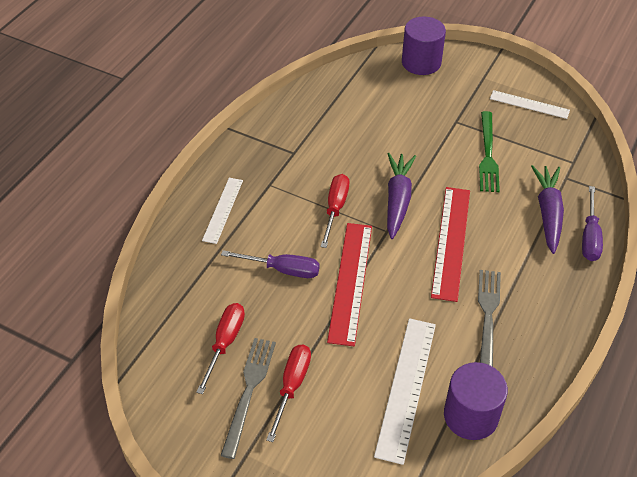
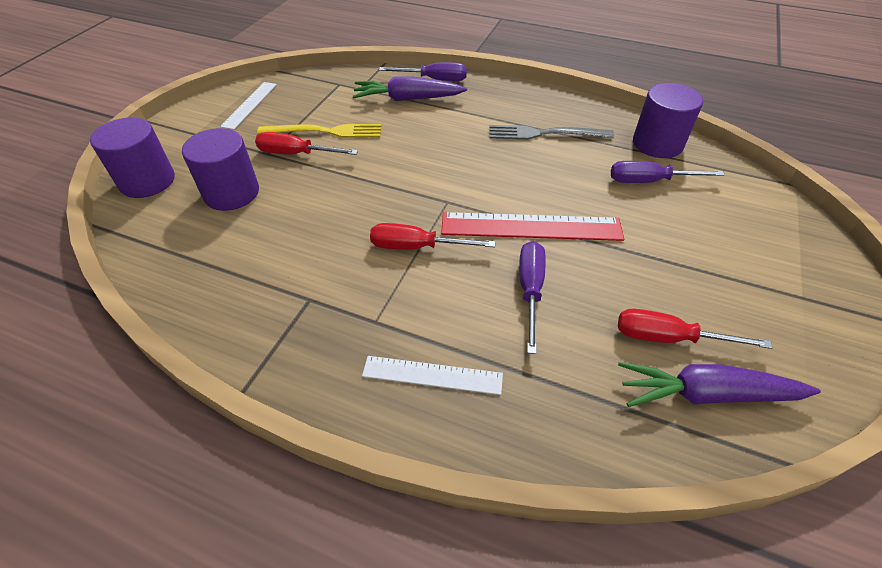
camera: 95 degrees left, 0 degrees up
grey fork [220,338,276,459] -> none
red screwdriver [266,344,311,442] -> red screwdriver moved to [255,132,358,155]
white ruler [374,318,436,465] -> purple screwdriver [611,161,725,183]
purple carrot [387,153,416,239] -> purple carrot moved to [618,362,821,407]
red ruler [431,187,470,302] -> none
green fork [479,111,500,192] -> yellow fork [257,124,381,138]
none -> purple cylinder [182,128,259,211]

